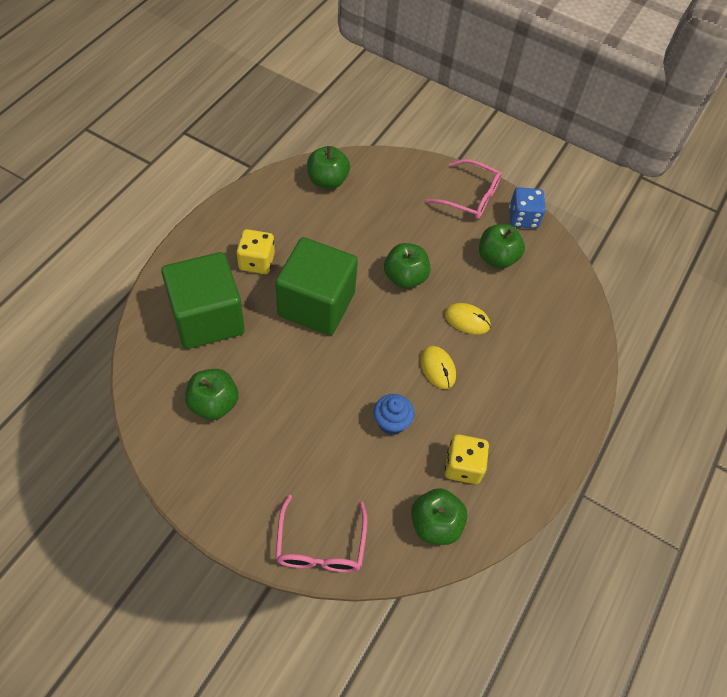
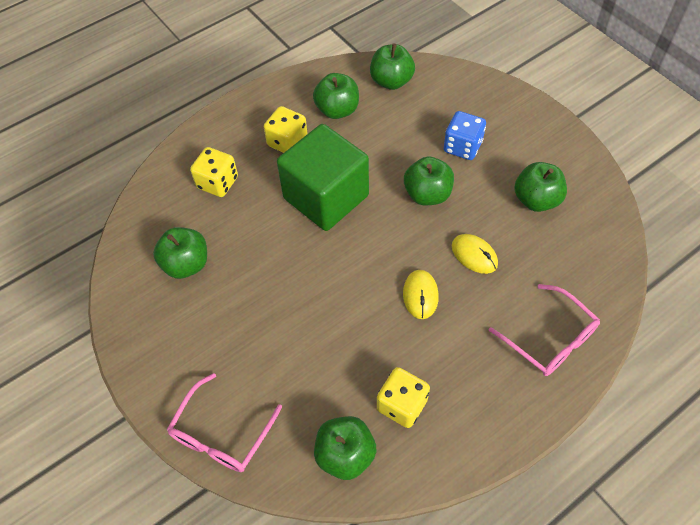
camera: 30 degrees right, 0 degrees up
green cube [161,252,245,349] -> yellow dice [190,147,238,197]
blue cupcake [374,394,414,435] -> none
pink glasses [426,159,502,219] -> pink glasses moved to [489,284,600,376]
blue dice [509,187,546,229] -> blue dice moved to [444,111,486,160]
none -> green apple [313,73,359,119]

